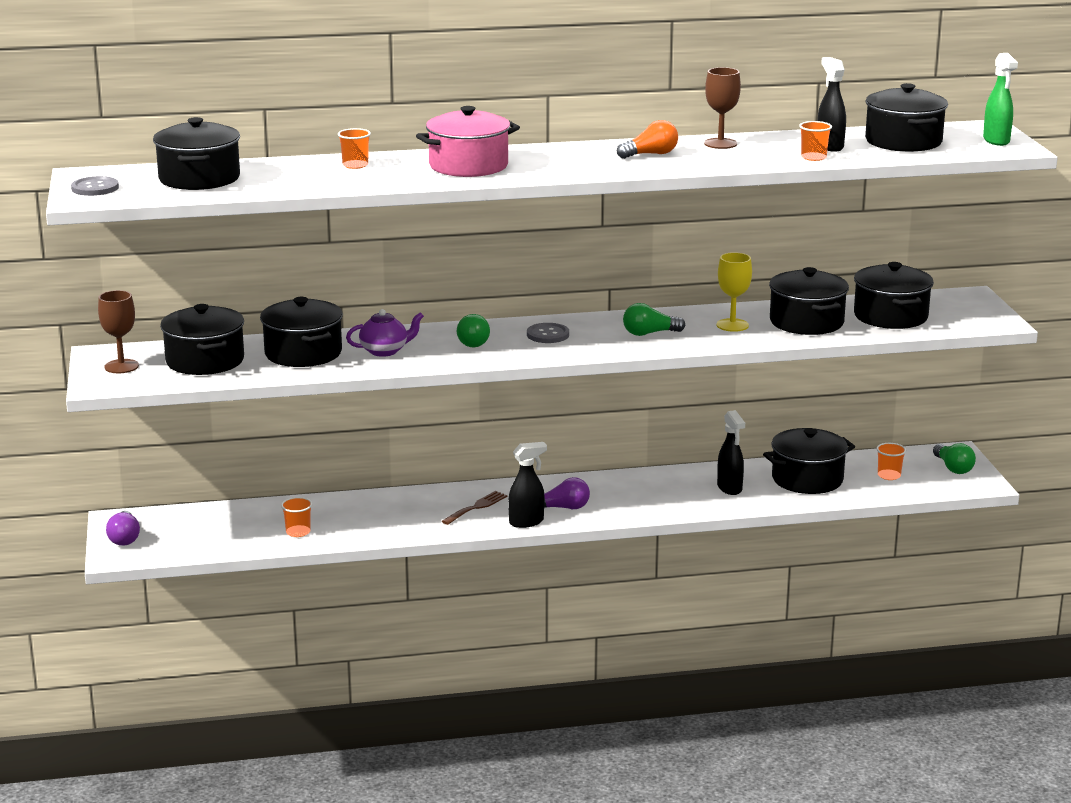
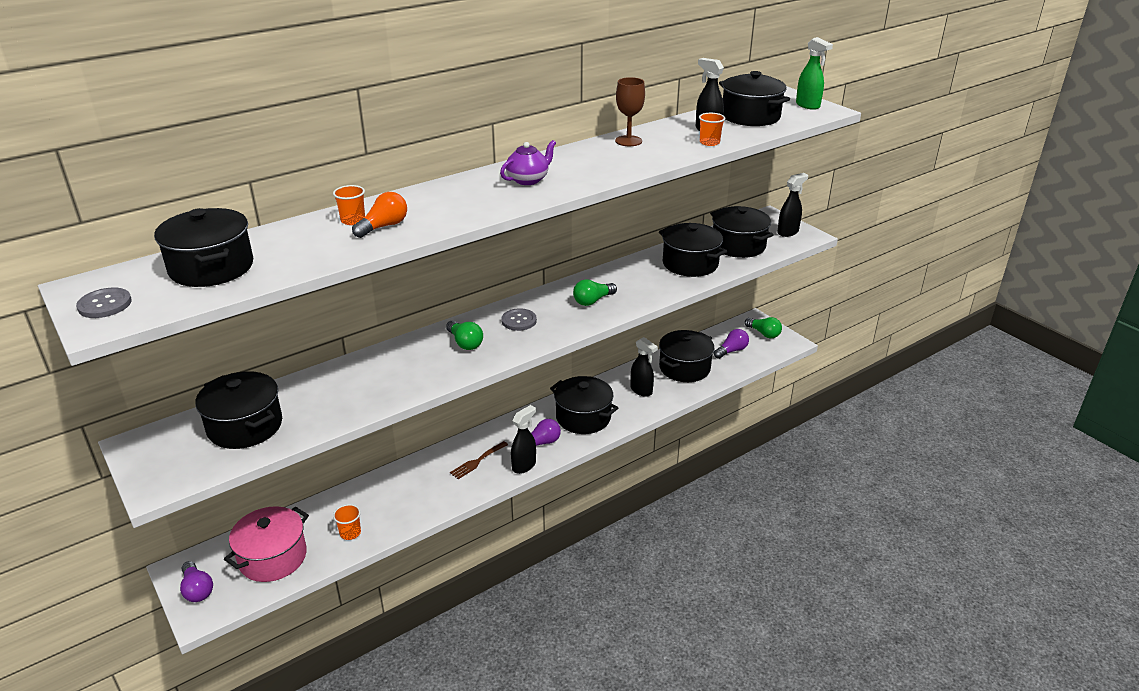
camera: 25 degrees left, 10 degrees up
brown goblet [98,290,139,373] -> none
black pot [260,297,343,367] -> black pot moved to [550,376,618,434]
purple teapot [346,309,424,357] -> purple teapot moved to [500,140,556,185]
pink pot [416,106,520,177] -> pink pot moved to [224,506,309,582]
brown fork [442,491,508,525] -> brown fork turned 150 degrees counterclockwise [450,441,508,479]
orange light bulb [617,120,678,159] -> orange light bulb moved to [352,192,407,238]
yellow goblet [716,252,752,332] -> none
orange cup [876,443,906,480] -> purple light bulb [714,329,749,359]
none -> black spray bottle [777,173,808,237]

